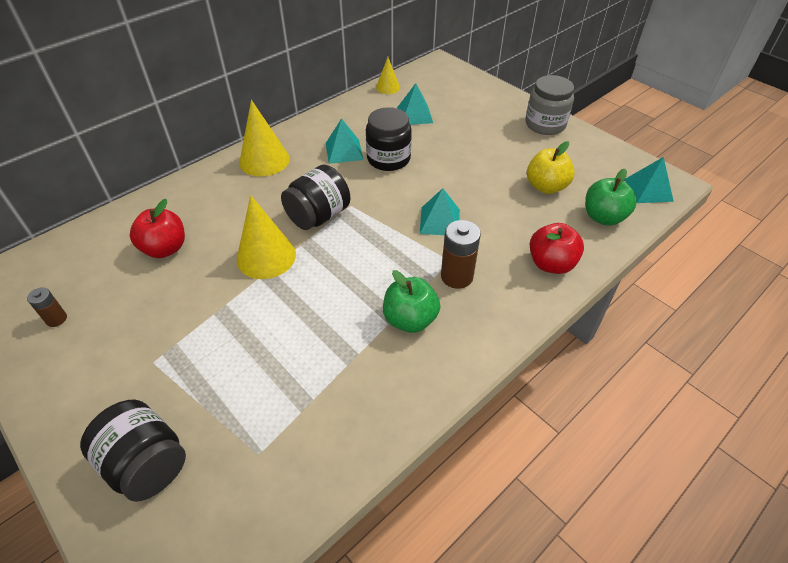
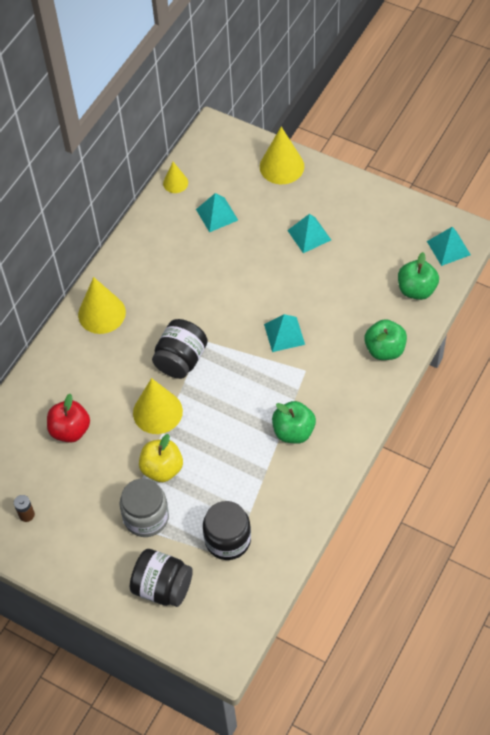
camera: 15 degrees left, 10 degrees up
turquoise pyramid [326,118,363,164] -> turquoise pyramid moved to [287,214,331,253]
black jar [366,107,412,171] -> black jar moved to [203,501,251,560]
brown battery [441,220,481,289] -> none
grey jar [526,75,574,135] -> grey jar moved to [120,478,169,537]
yellow apple [527,141,575,194] -> yellow apple moved to [139,434,183,482]
red apple [530,223,584,274] -> green apple [364,319,407,360]
none -> yellow cone [260,127,304,184]

